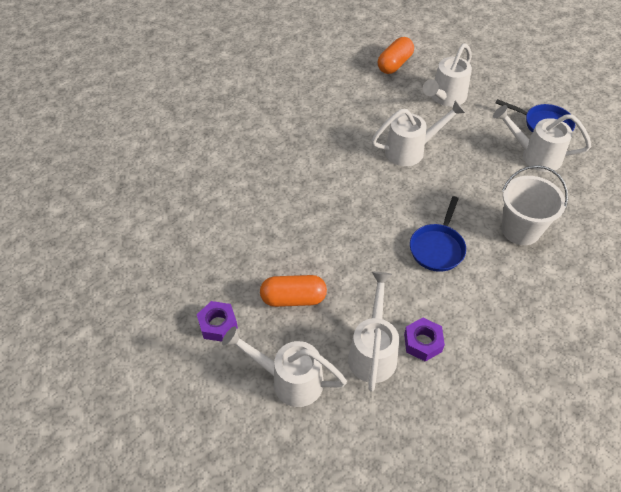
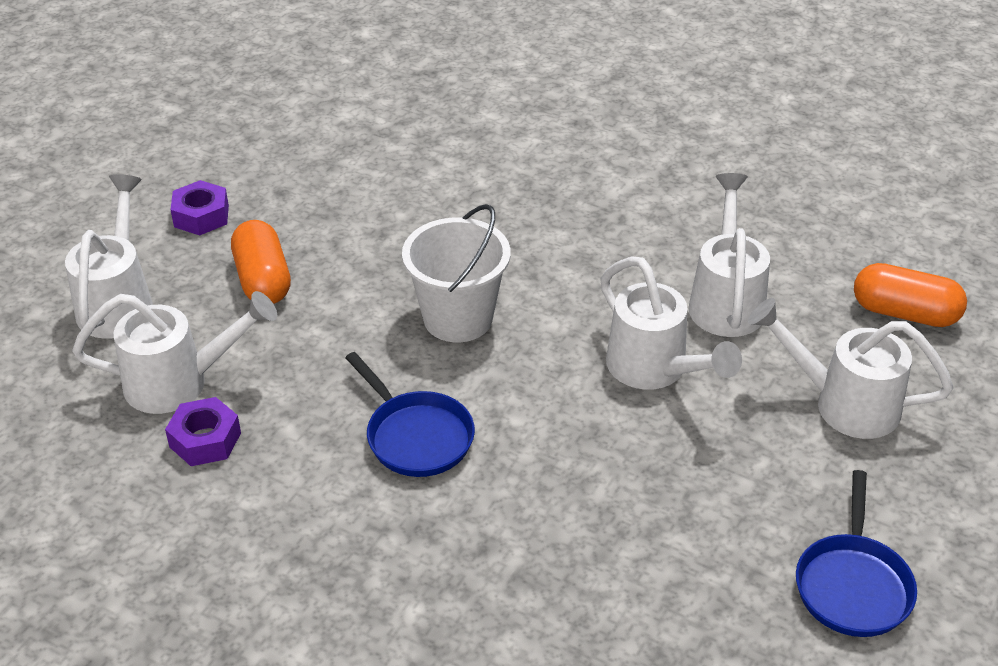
camera: 75 degrees right, 10 degrees down
blue pan [410,196,466,272] -> blue pan turned 135 degrees counterclockwise [345,352,475,477]
white watering can [493,105,591,172] -> white watering can moved to [689,173,770,337]
white bucket [501,165,568,245] -> white bucket moved to [402,204,511,342]

